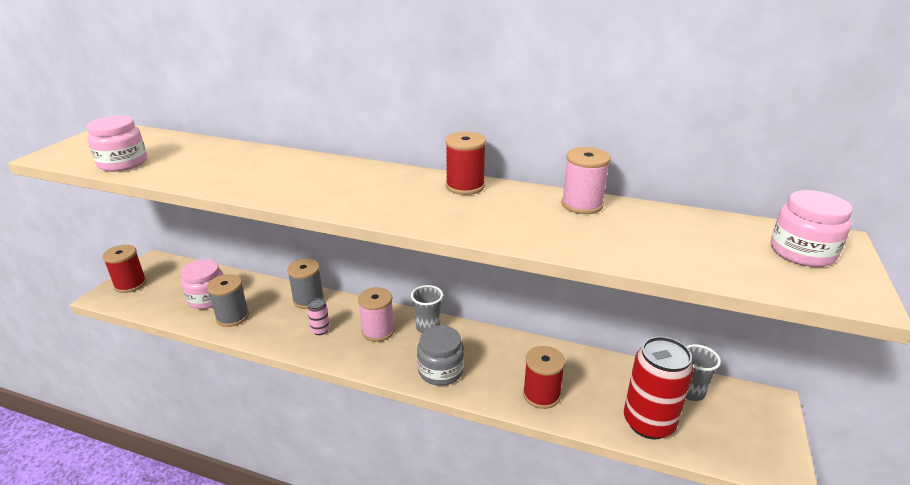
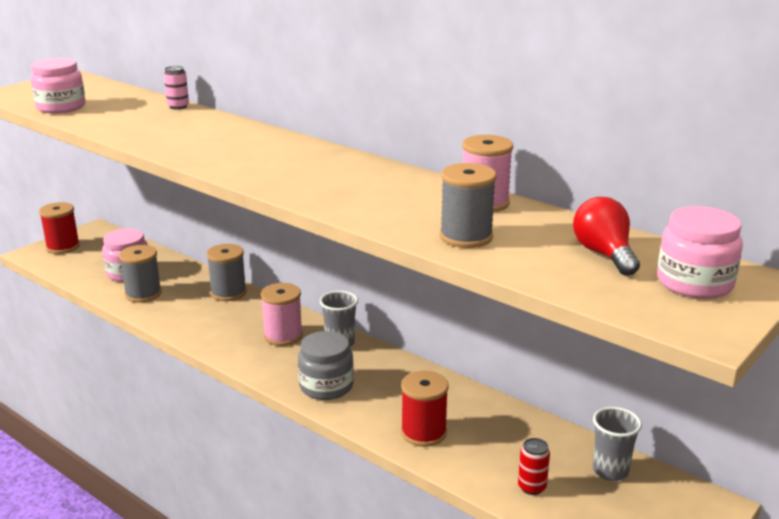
camera: 20 degrees right, 5 degrees down
pink can [307,298,330,335] -> pink can moved to [164,66,189,109]
red spool [445,132,486,195] -> none
red can [624,336,694,439] -> red can [518,438,550,495], size x0.44
none -> grey spool [440,163,497,248]
none -> red light bulb [573,197,640,276]

